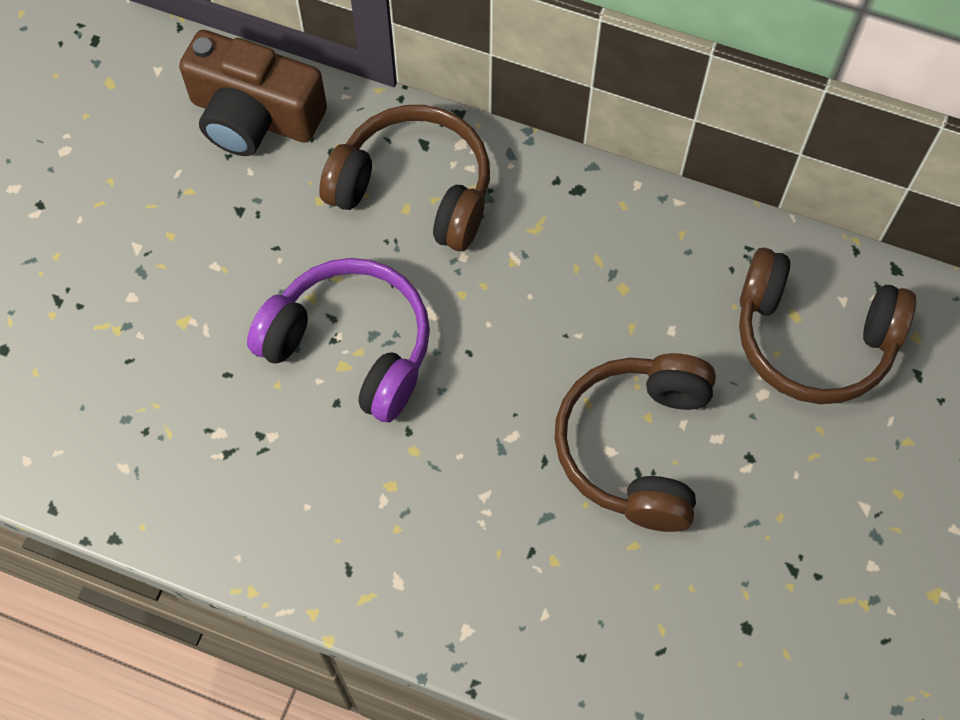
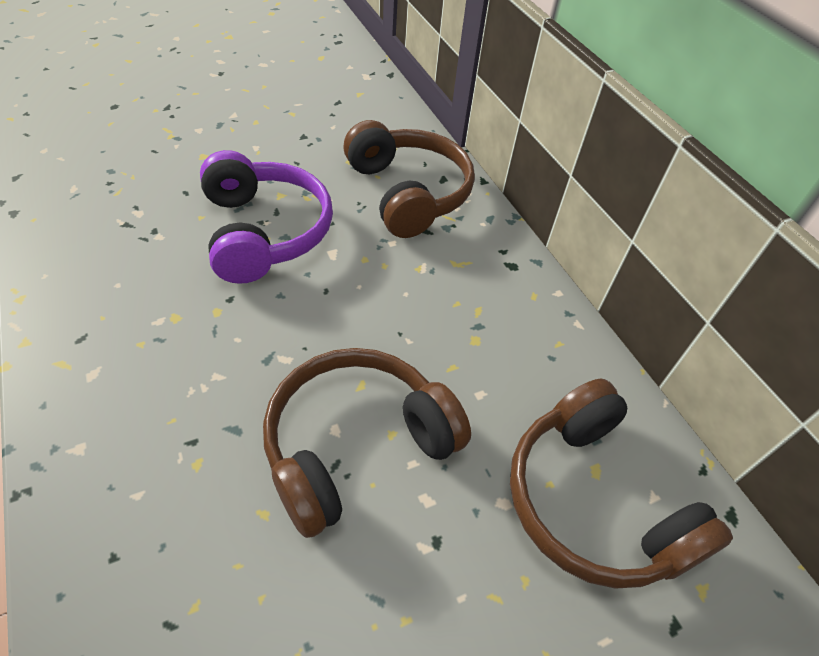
camera: 40 degrees right, 15 degrees down
brown camera [179,30,327,156] -> none

